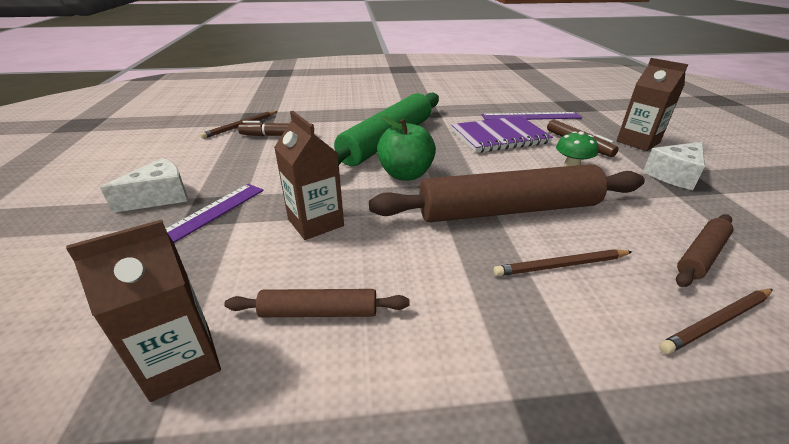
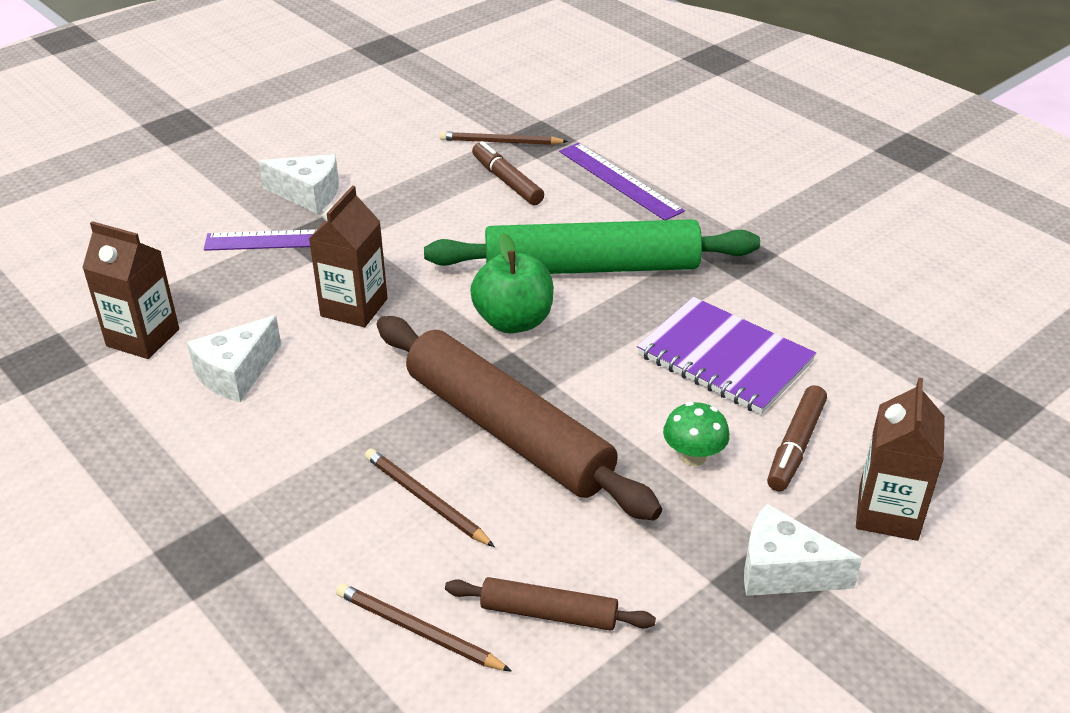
camera: 55 degrees right, 5 degrees up
brown rolling pin [224,289,409,317] -> white cheese [187,315,281,402]
purple ruler [481,112,582,120] -> purple ruler moved to [559,143,685,220]

